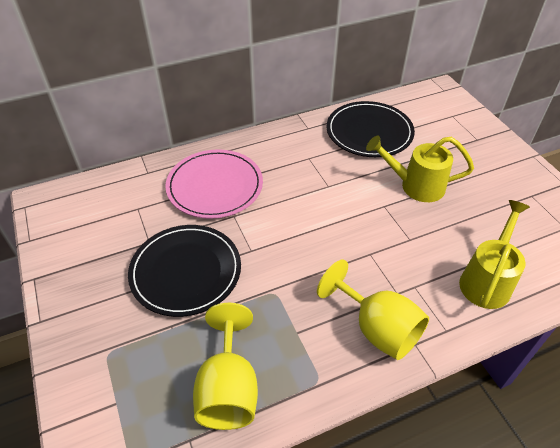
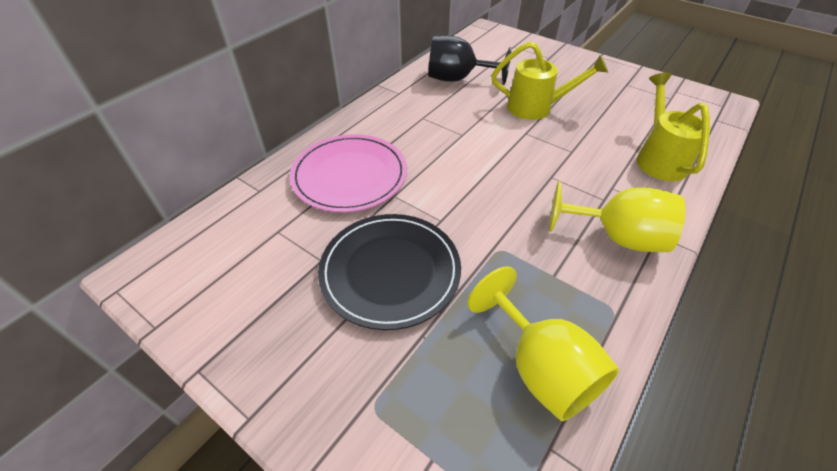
camera: 30 degrees left, 0 degrees up
black plate [327,101,415,157] -> black goblet [428,35,512,85]
yellow watering can [366,136,474,202] -> yellow watering can turned 150 degrees counterclockwise [491,42,608,120]

